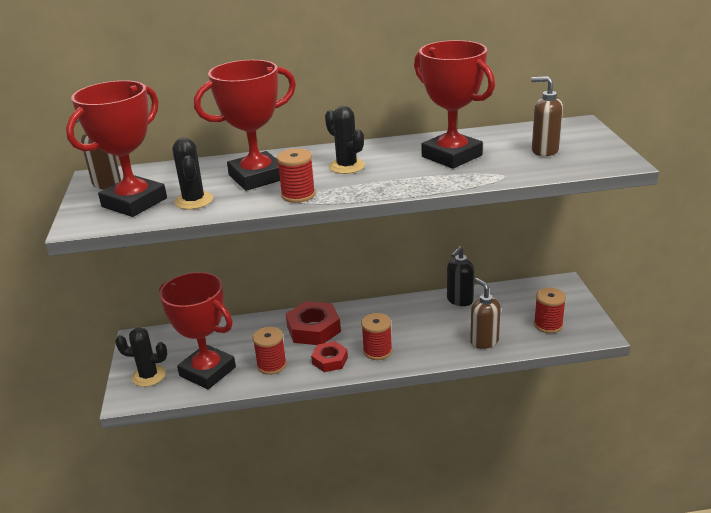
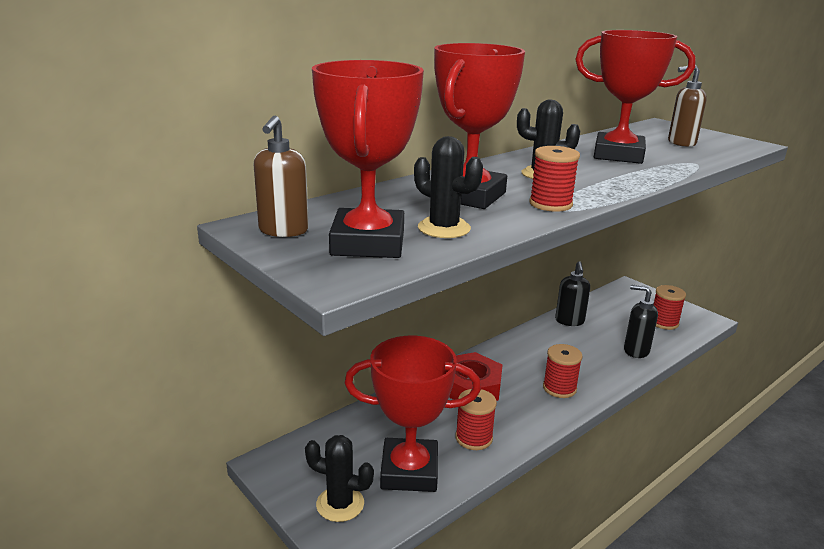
camera: 35 degrees left, 5 degrees down
black cactus [115,327,167,387] -> black cactus turned 45 degrees clockwise [305,435,374,522]
red nut [311,341,348,372] -> none
brown soap dispenser [470,278,501,349] -> black soap dispenser [624,285,658,358]

